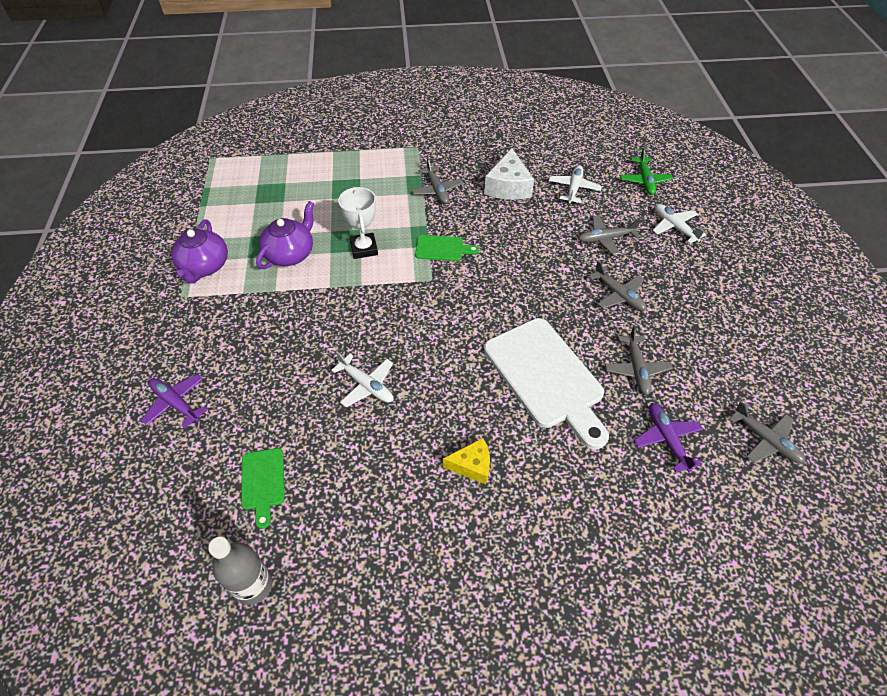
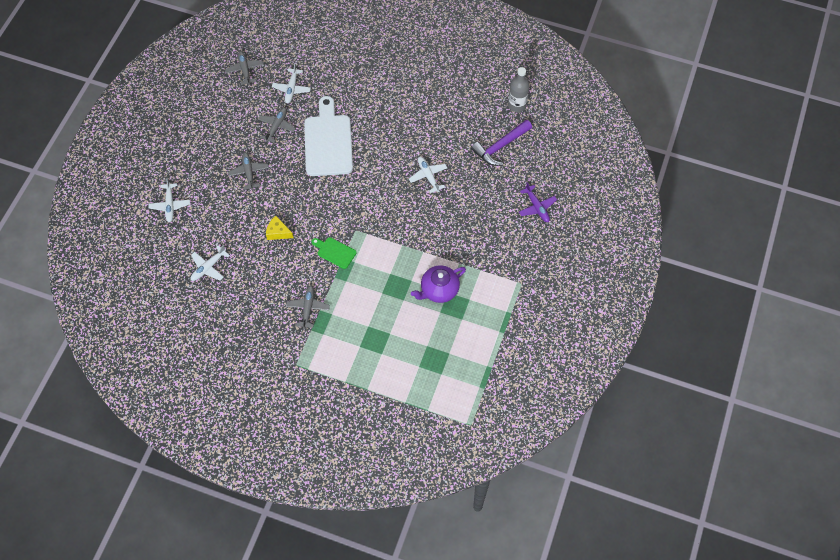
camera: 155 degrees left, 10 degrees up
purple teapot [171,219,228,284] -> none
green cutting board [241,448,285,529] -> purple hammer [471,120,532,166]
white trophy [338,187,378,259] -> none
yellow cheese [443,438,490,484] -> yellow cheese moved to [266,216,293,240]
white cheese [484,148,534,200] -> none
grey plane [578,215,640,255] -> none
green plane [620,148,673,195] -> none
purple plane [634,403,703,473] -> white plane [272,63,311,103]

